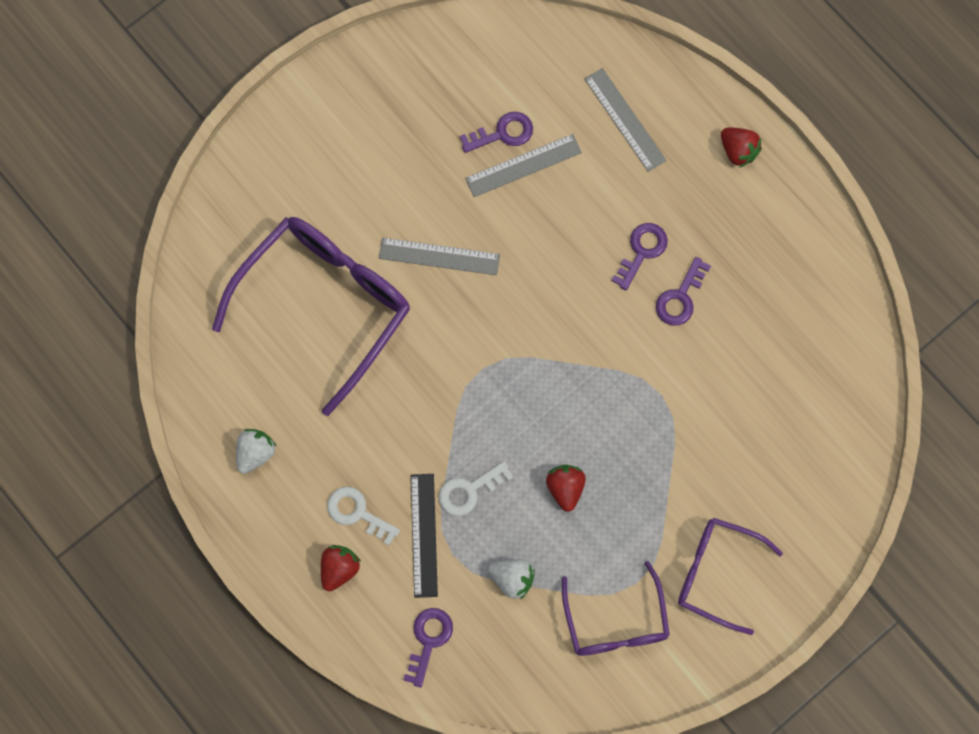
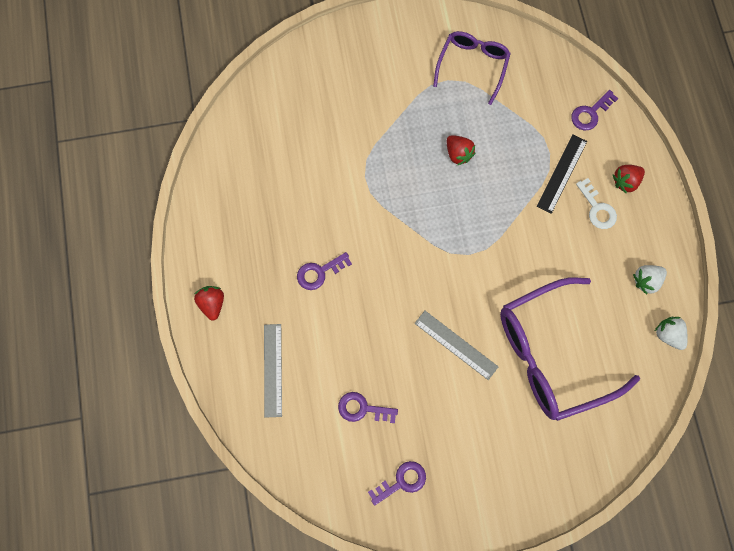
camera: 150 degrees left, 0 degrees up
white key [439,461,513,516] -> none
grey ruler [465,134,582,197] -> none
white strawberry [488,559,535,600] -> white strawberry moved to [655,317,688,350]
red strawberry [546,465,586,512] -> red strawberry turned 60 degrees counterclockwise [447,135,475,165]
purple key [656,257,711,326] -> purple key moved to [368,461,426,506]
purple glasses [678,518,783,635] -> none

